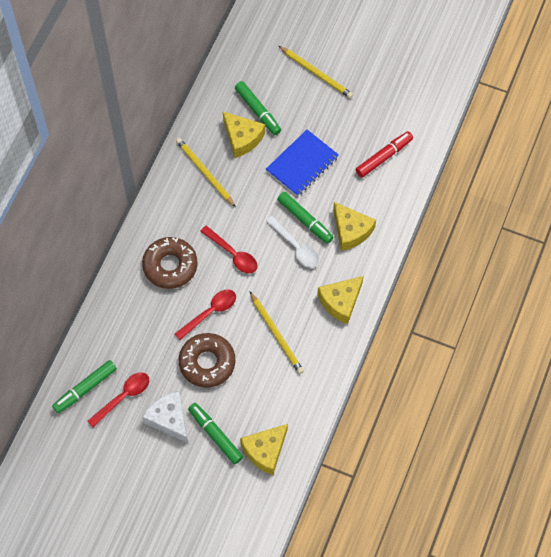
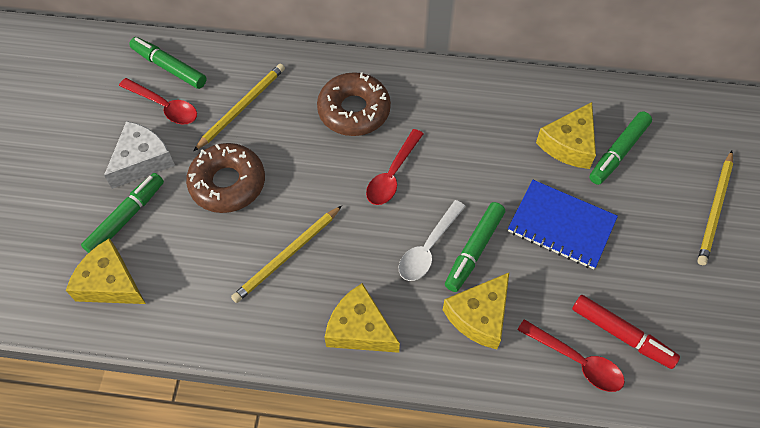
camera: 75 degrees right, 5 degrees down
red spoon [175,290,236,340] -> red spoon moved to [517,319,625,392]
yellow pencil [176,138,236,207] -> yellow pencil moved to [194,64,285,151]

